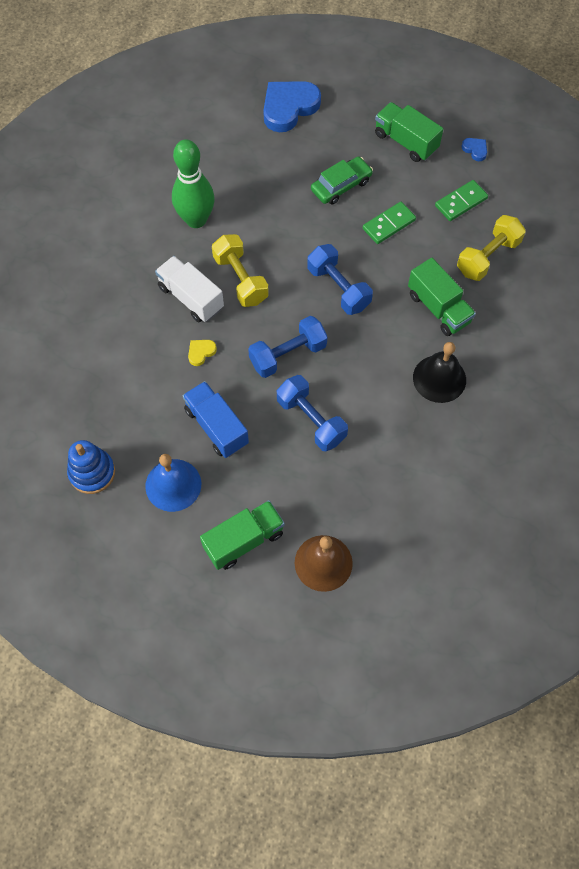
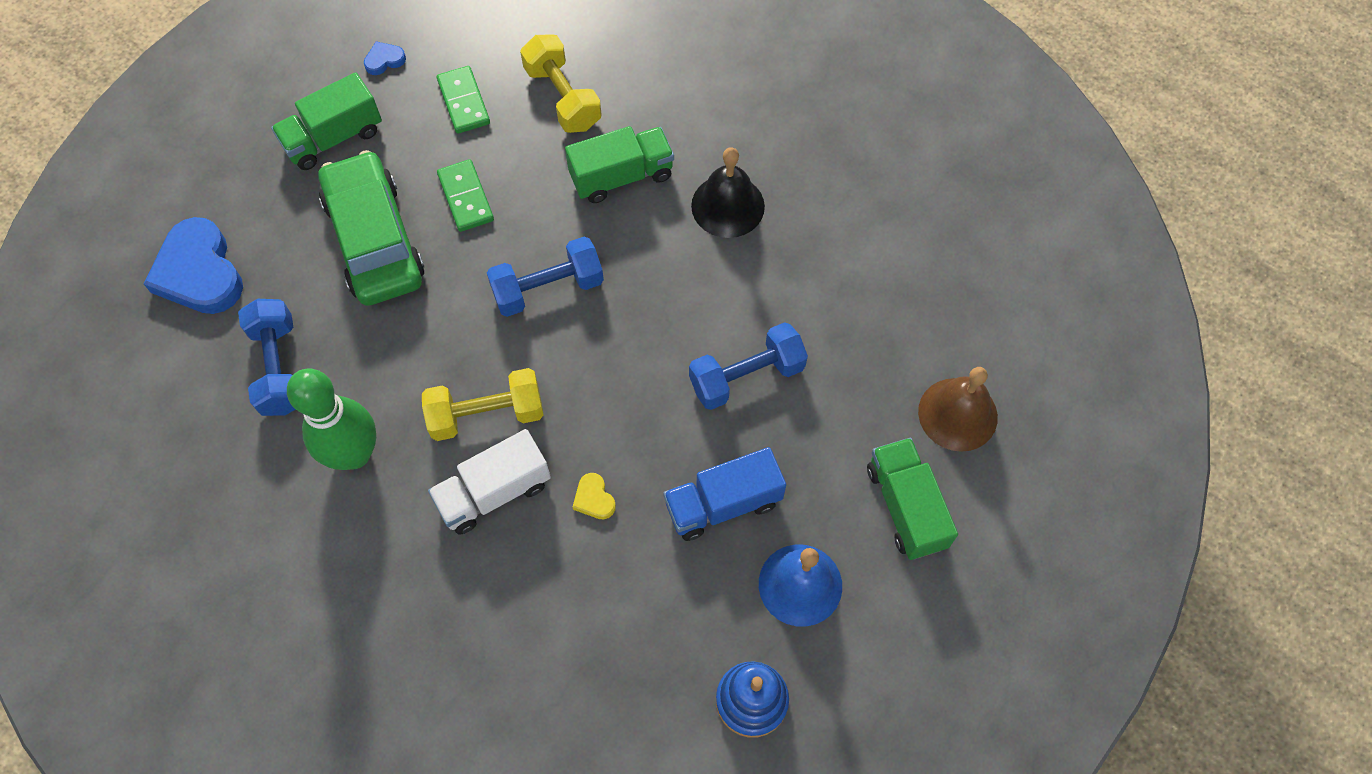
camera: 75 degrees left, 0 degrees up
blue dumbbell [248,316,327,378] -> blue dumbbell moved to [238,299,296,416]
green car [311,157,373,205] -> green car [318,150,424,306], size x1.69

